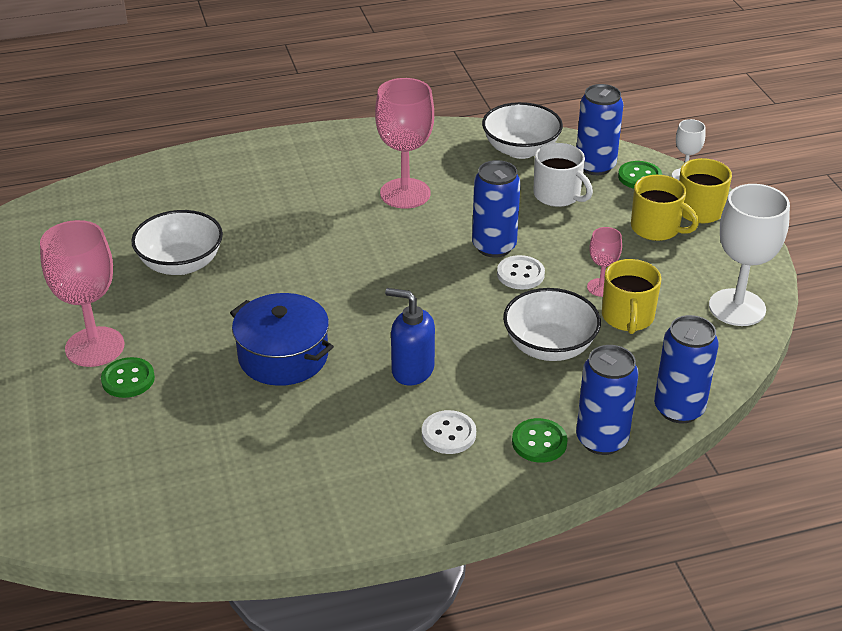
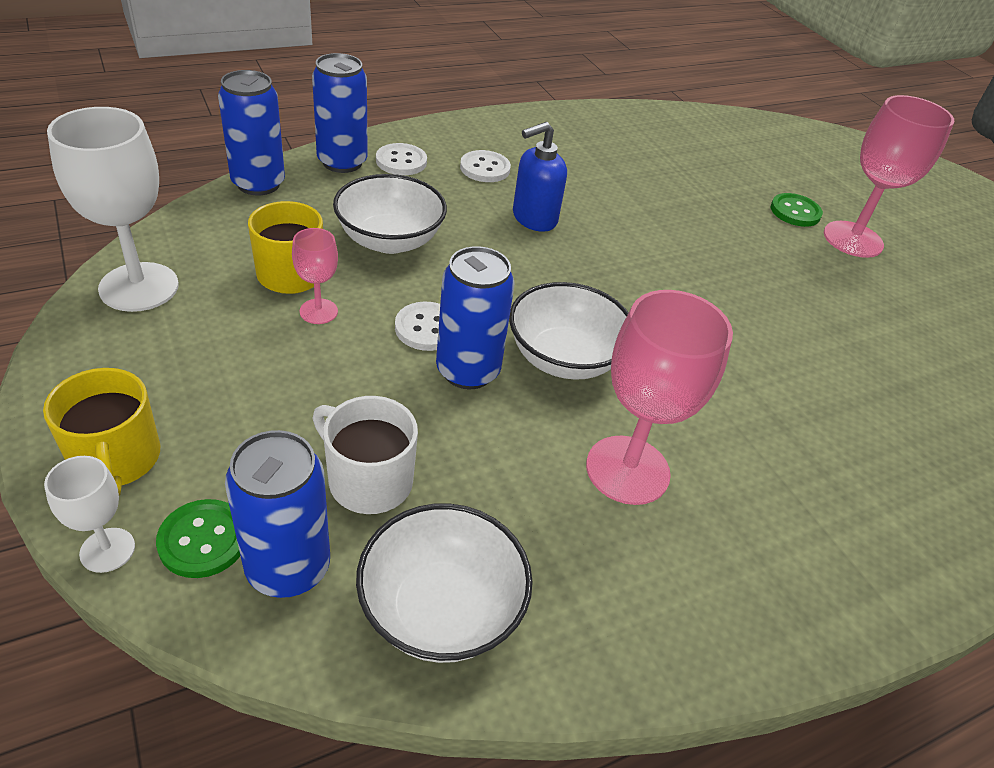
camera: 165 degrees right, 5 degrees up
white bowl [131,210,223,275] -> white bowl moved to [509,282,629,380]
blue pot [230,293,334,386] -> none
blue soap dispenser [385,288,435,385] -> blue soap dispenser turned 135 degrees clockwise [513,122,567,232]
green button [512,418,568,463] -> white button [376,143,427,175]
yellow mug [631,175,699,241] -> none

